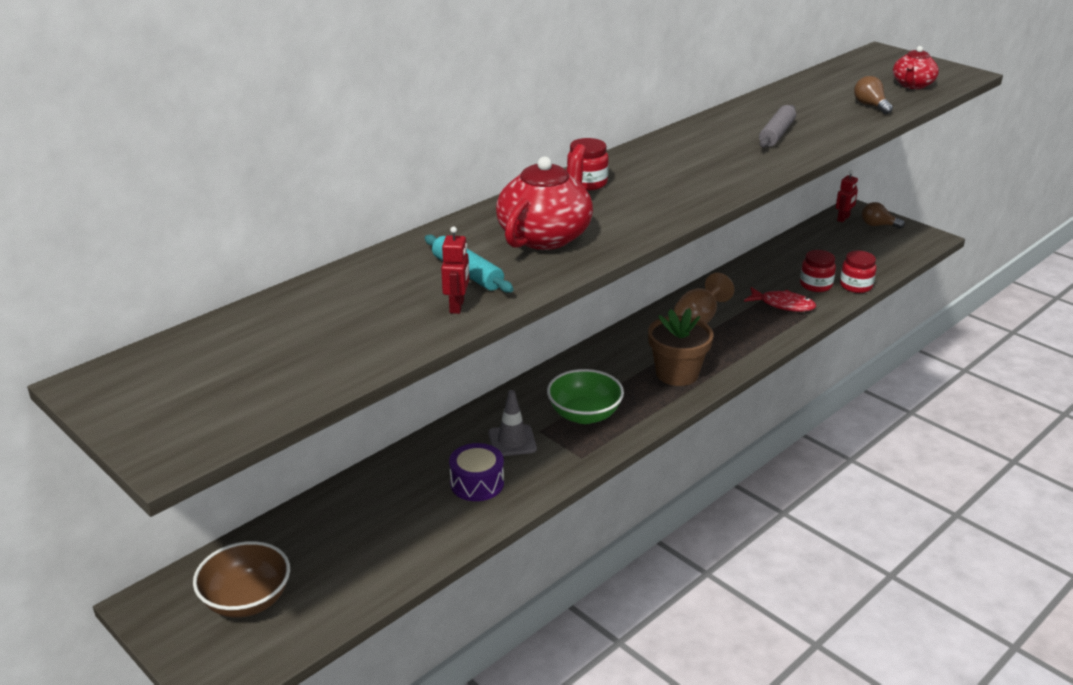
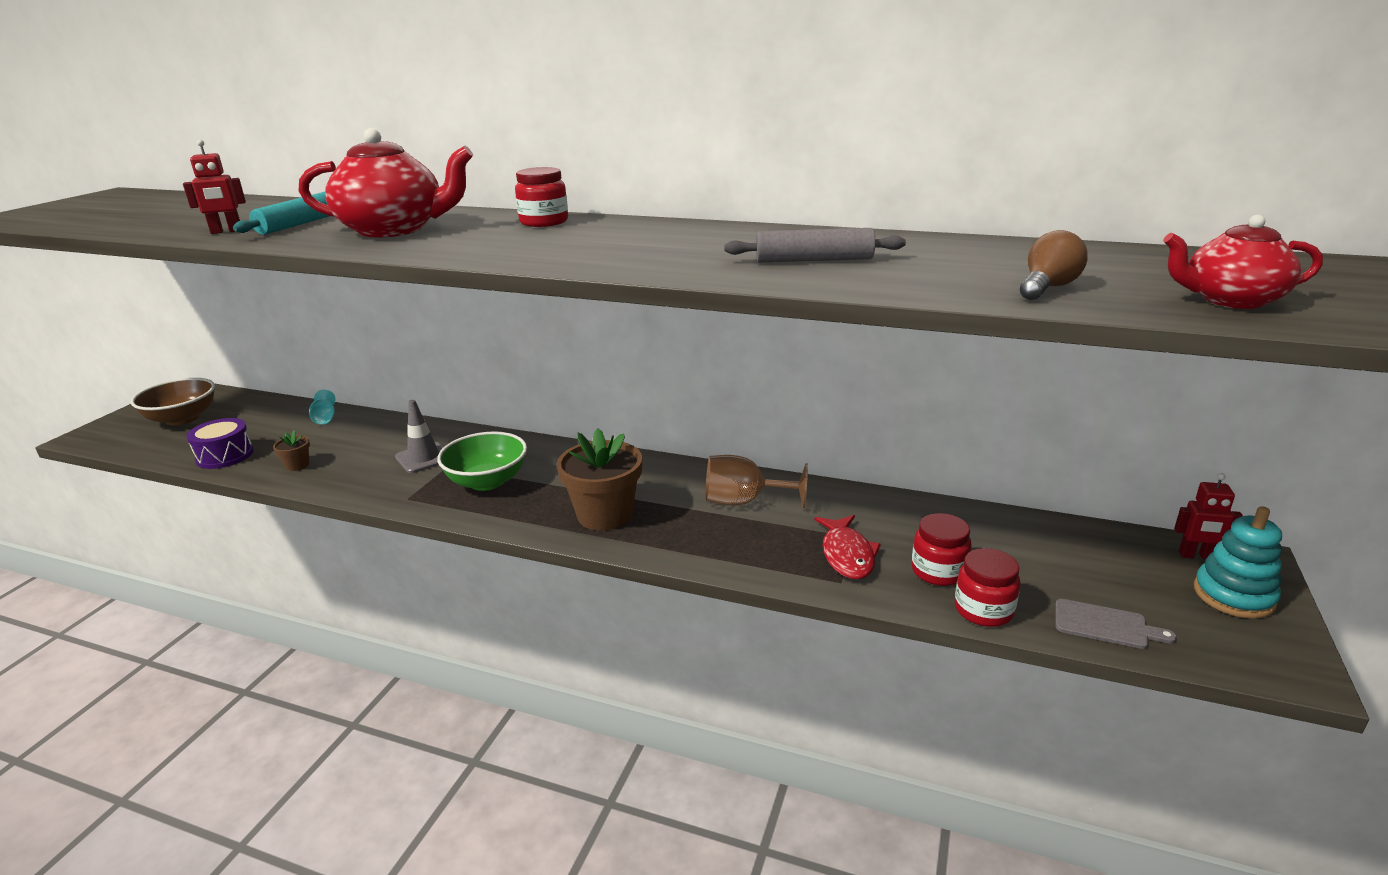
camera: 65 degrees right, 5 degrees down
purple drum [449,443,504,501] -> purple drum moved to [186,418,254,469]
brown light bulb [862,202,905,229] -> turquoise stacking toy [1194,506,1282,619]
none -> brown flower pot [273,430,310,471]
none -> turquoise goblet [309,389,336,425]
none -> grey cutting board [1055,599,1177,649]

